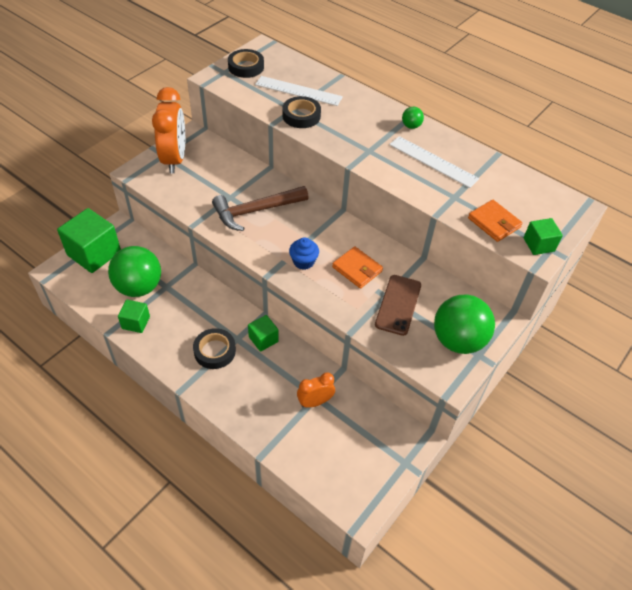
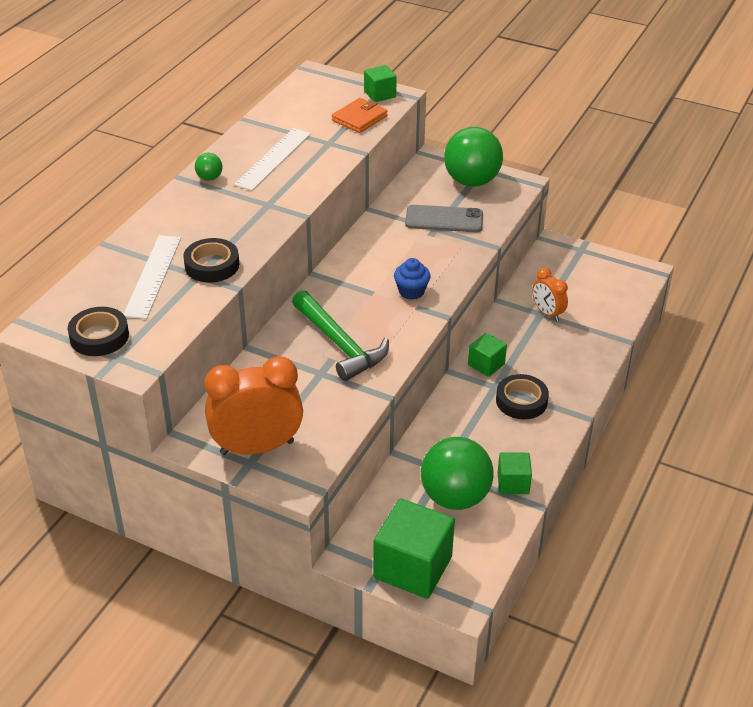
camera: 100 degrees left, 10 degrees down
brown hammer [212,186,309,231] -> green hammer [292,290,389,381]
orange wallet [332,246,383,289] -> none
brown phone [375,275,421,336] -> grey phone [405,205,483,232]

